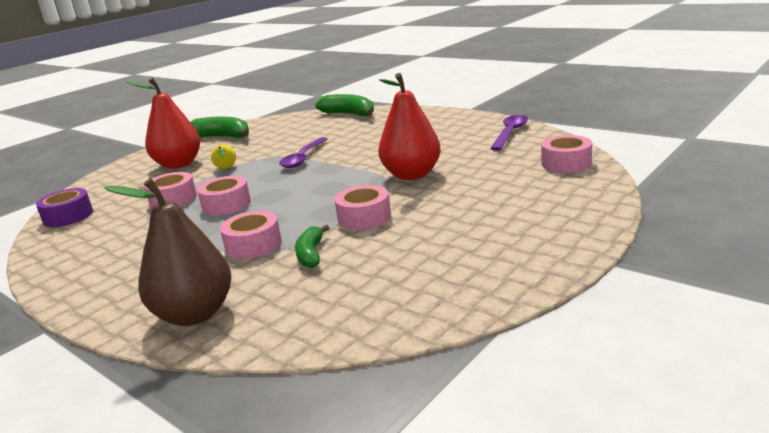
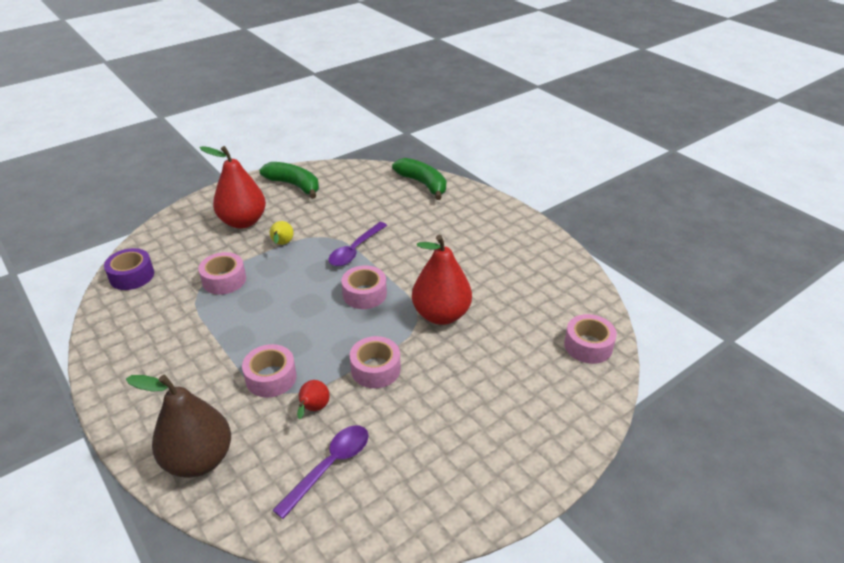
camera: 10 degrees right, 15 degrees up
pink tape [197,176,251,216] -> pink tape moved to [341,265,387,309]
green banana [295,225,329,268] -> red pear [297,380,329,419]
purple spoon [490,115,528,151] -> purple spoon moved to [273,425,369,519]

